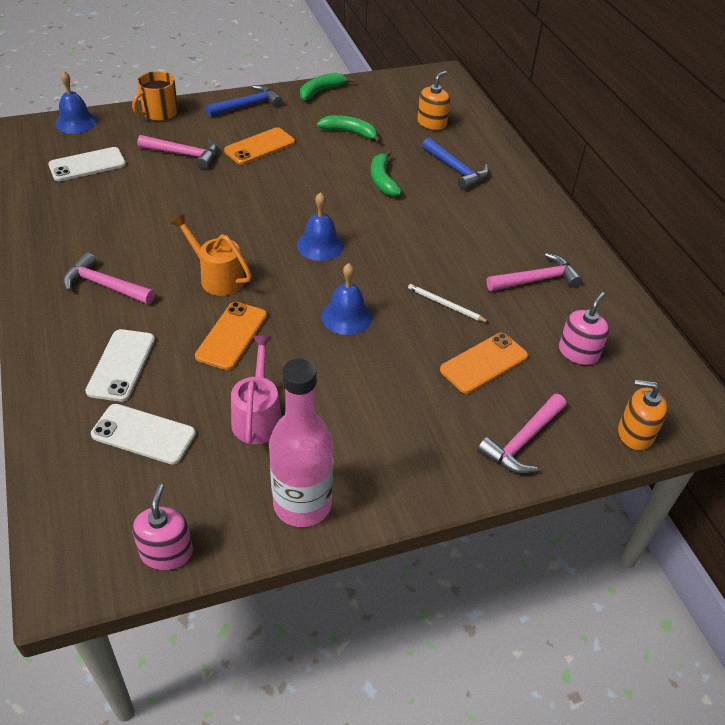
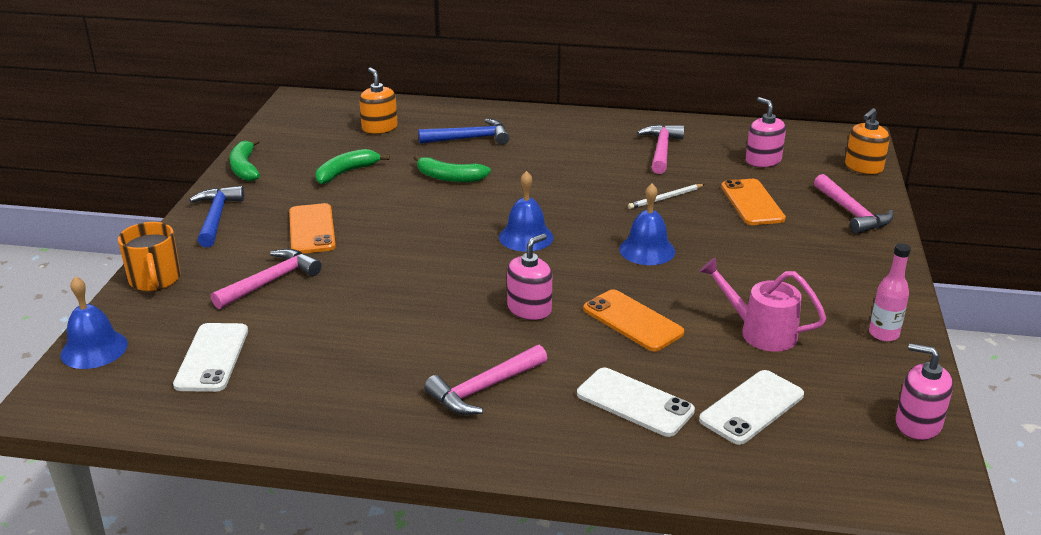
camera: 60 degrees left, 15 degrees down
orange watering can [171,214,252,296] -> pink soap dispenser [507,234,552,320]
pink bottle [269,358,333,527] -> pink bottle [869,243,911,341], size x0.51

